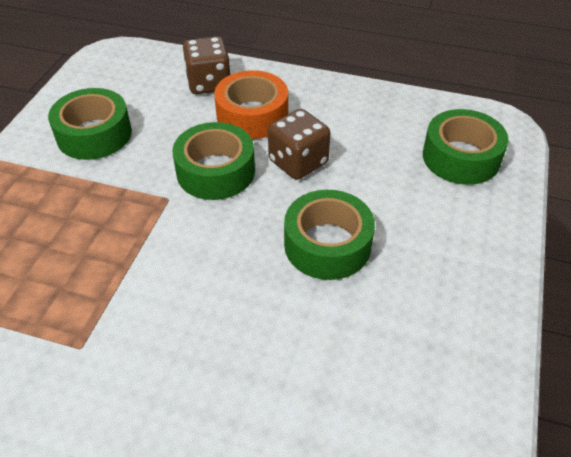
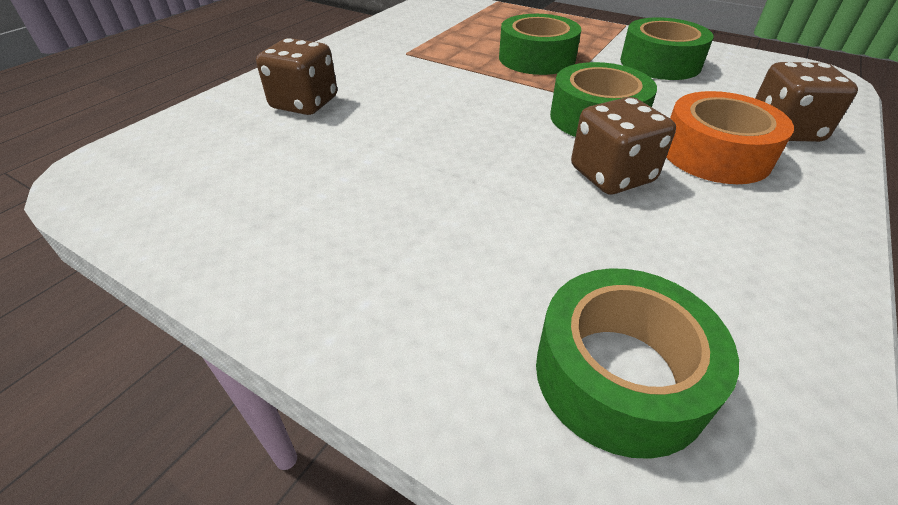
camera: 105 degrees right, 5 degrees down
green tape [284,190,375,280] -> green tape moved to [499,14,581,75]
none -> brown dice [256,38,337,115]

